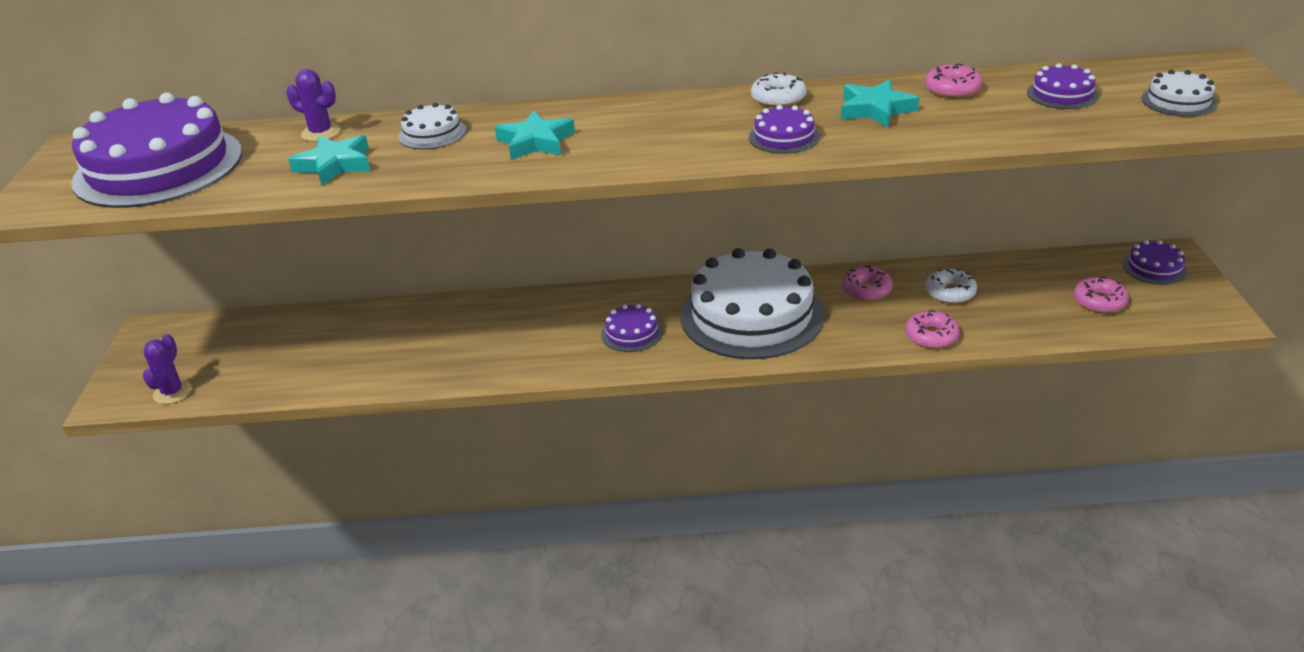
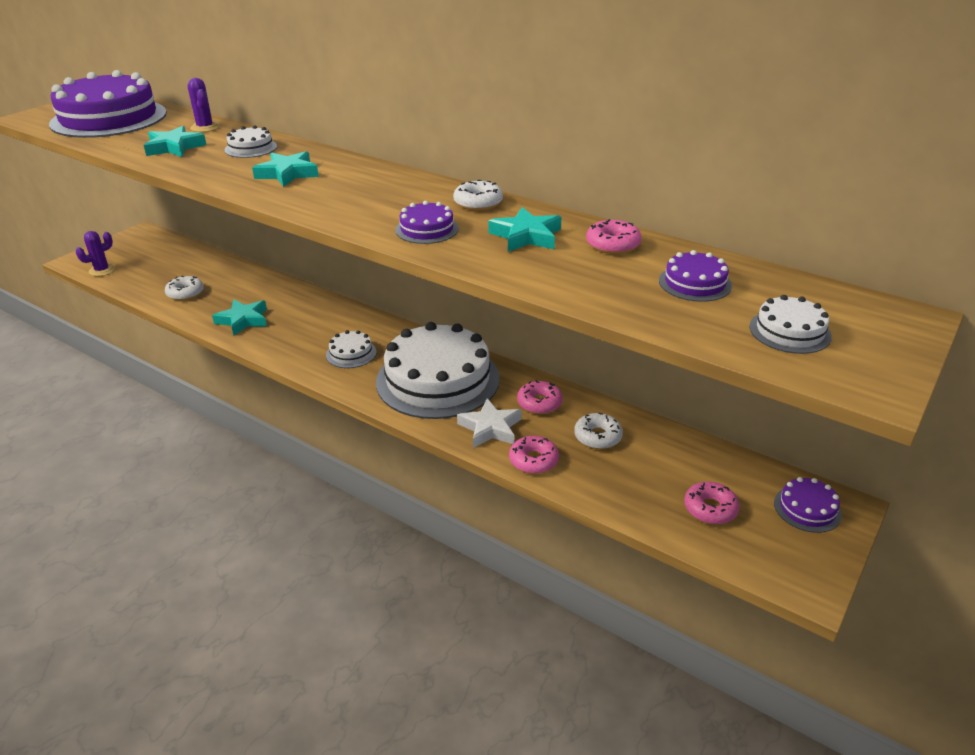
camera: 35 degrees right, 0 degrees up
purple cake [601,304,663,352] -> white cake [326,330,377,368]
none -> white donut [165,275,204,301]
none -> turquoise star [212,299,267,336]
none -> white star [457,398,522,448]

